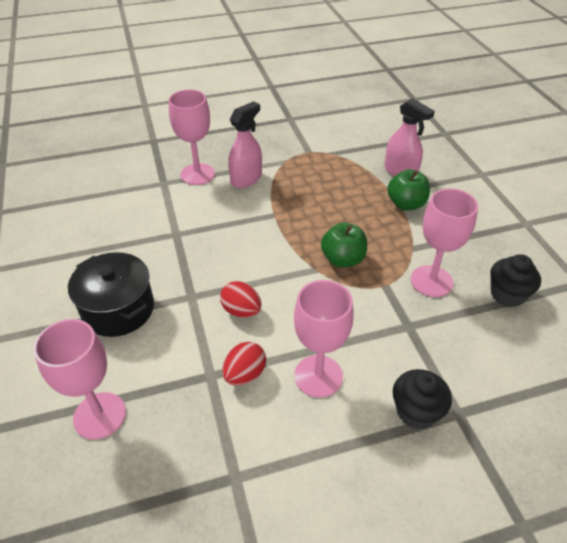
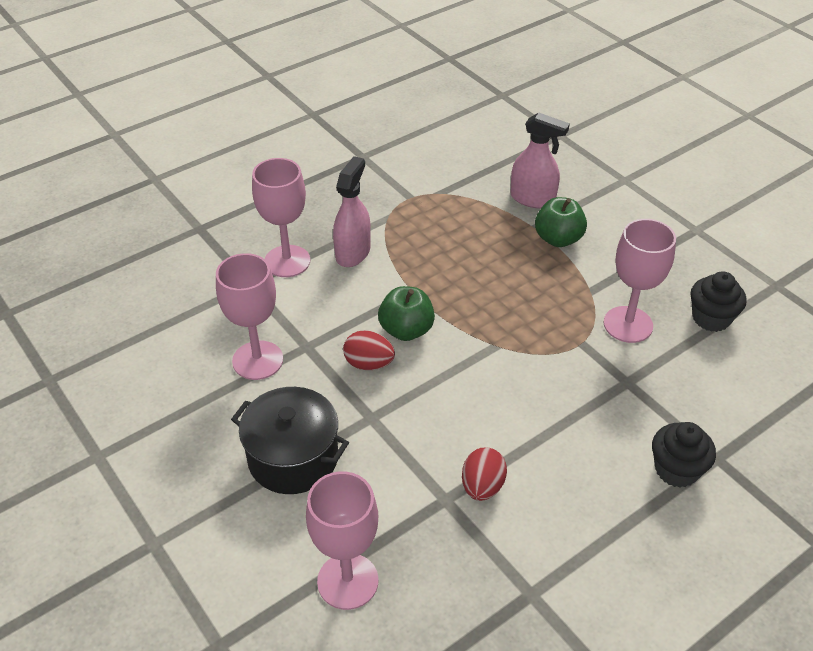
camera: 20 degrees left, 0 degrees up
red egg [220,281,261,318] -> red egg moved to [343,330,395,370]
pink goblet [294,280,354,398] -> pink goblet moved to [216,253,283,380]
green apple [321,222,367,268] -> green apple moved to [378,286,435,341]

